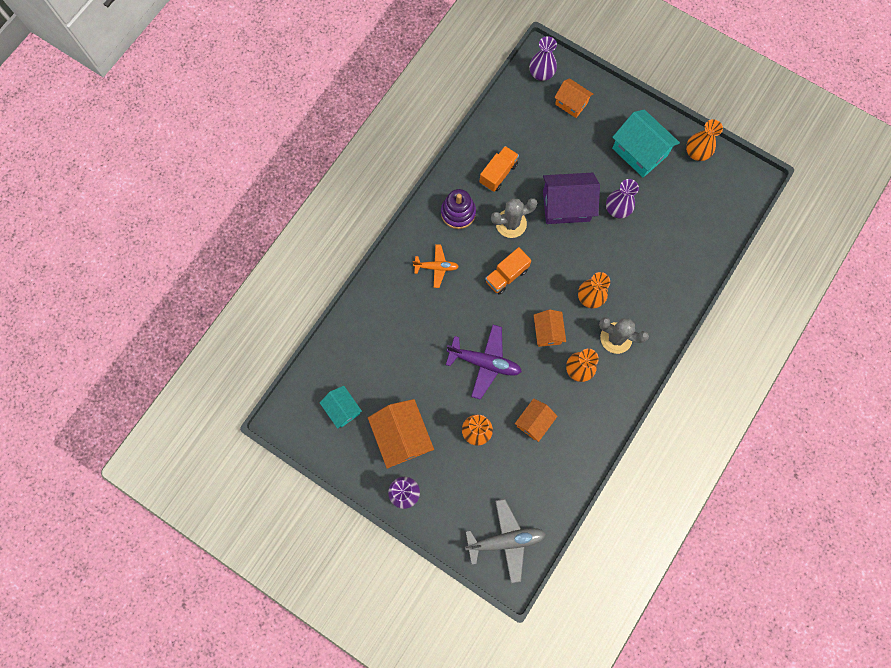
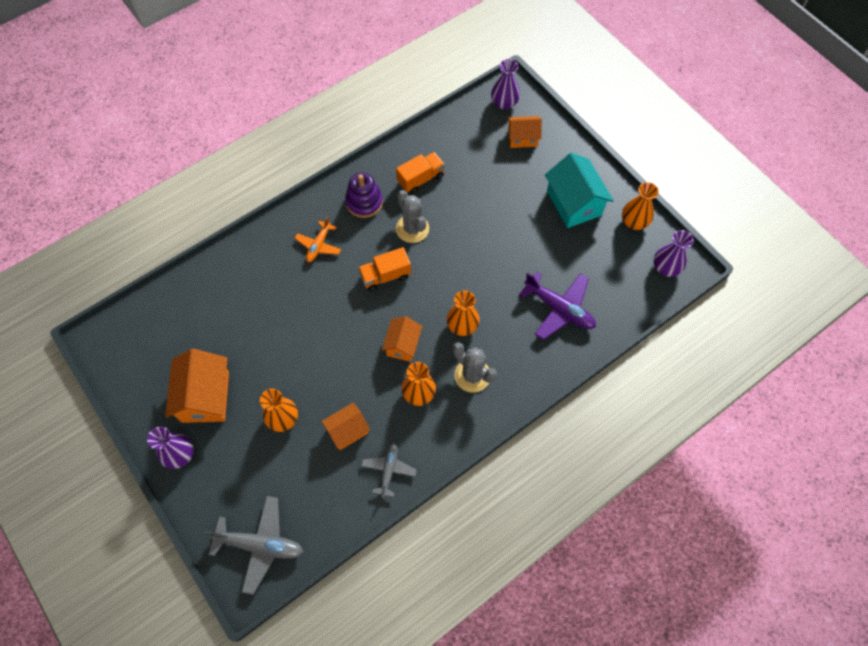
camera: 20 degrees right, 10 degrees down
turquoise house [320,386,362,429] -> none
orange plane [413,244,459,288] -> orange plane turned 90 degrees clockwise [295,217,341,262]
purple plane [446,325,522,400] -> purple plane moved to [519,271,596,340]
grey cactus [491,198,537,238] -> grey cactus turned 60 degrees clockwise [396,190,429,243]
purple house [543,173,600,224] -> none
orange house [554,78,593,118] -> orange house turned 60 degrees counterclockwise [508,116,542,148]
purple vase [606,179,639,219] -> purple vase moved to [653,230,694,277]
none -> grey plane [361,443,417,498]

